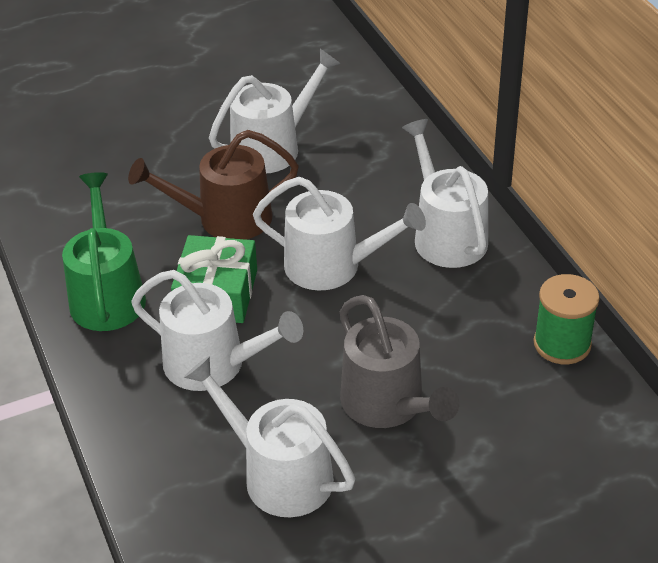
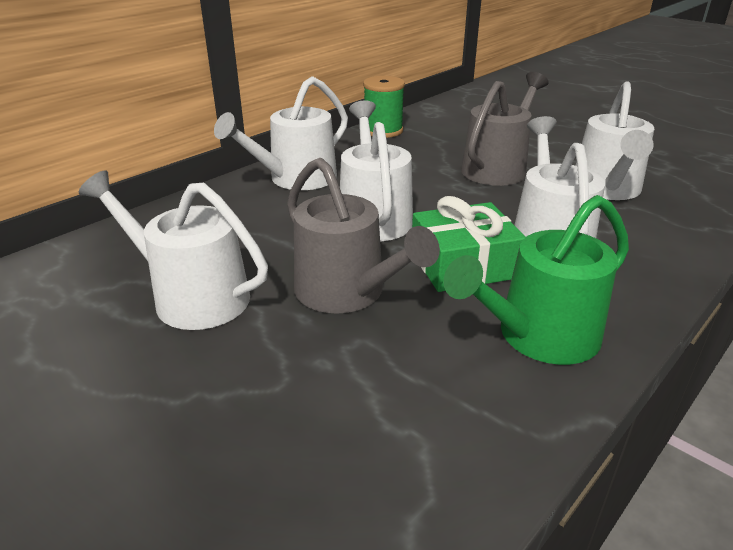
camera: 115 degrees left, 10 degrees down
brown watering can [128,130,299,240] -> grey watering can [287,158,440,314]

